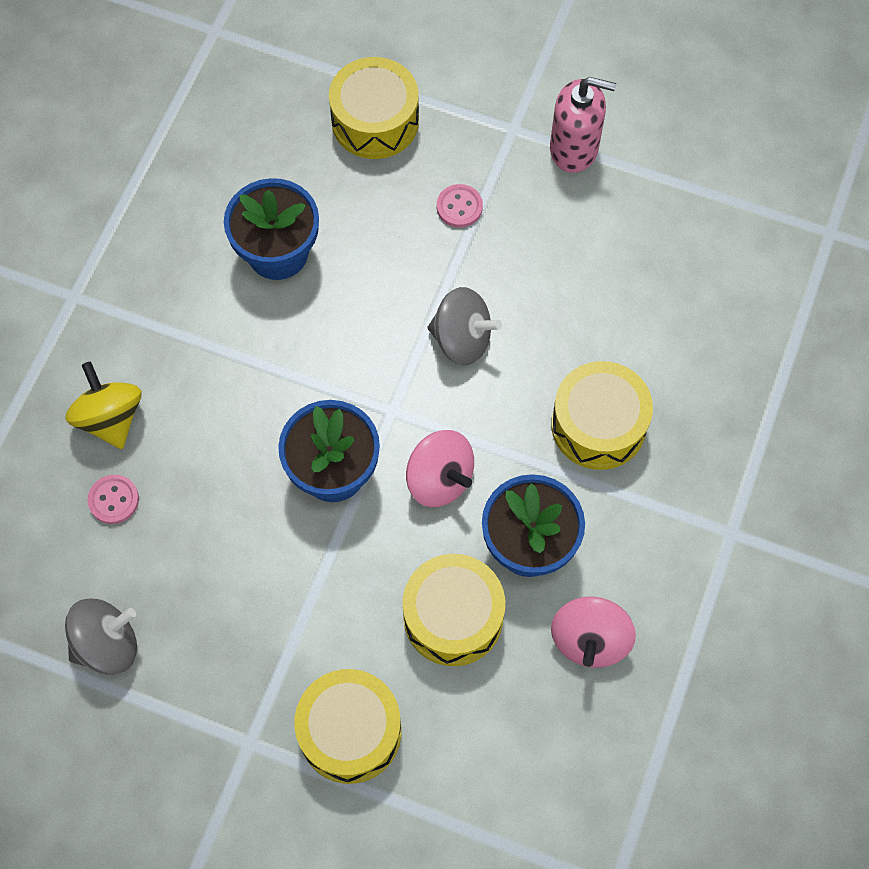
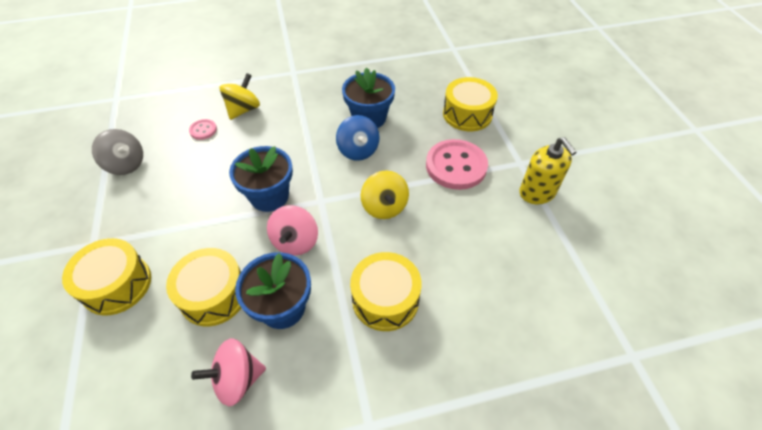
camera: 55 degrees right, 15 degrees down
grey spinning top [428,287,502,365] -> yellow spinning top [361,170,409,219]
pink button [437,184,483,228] -> pink button [426,139,488,190], size x2.17
pink soap dispenser [550,77,616,173] -> yellow soap dispenser [519,137,577,204]
none -> blue spinning top [336,115,380,161]

